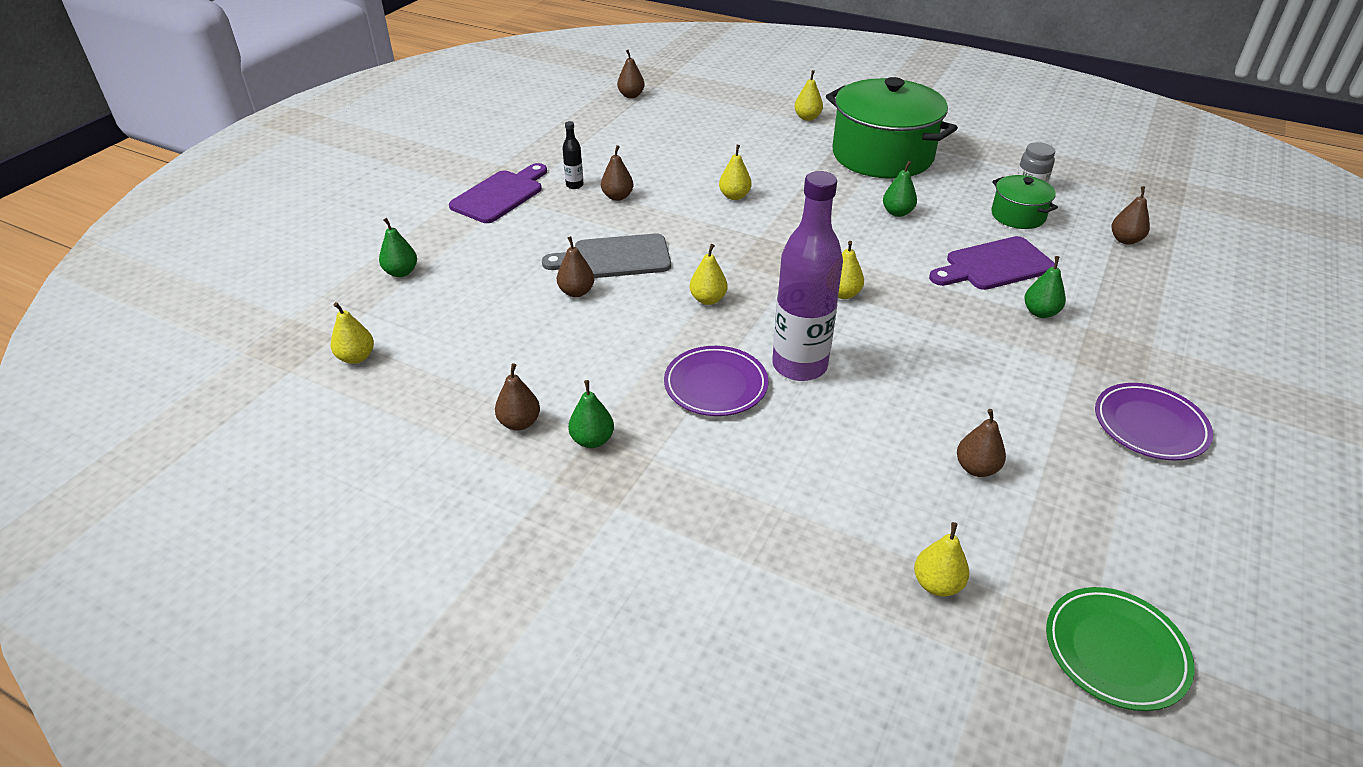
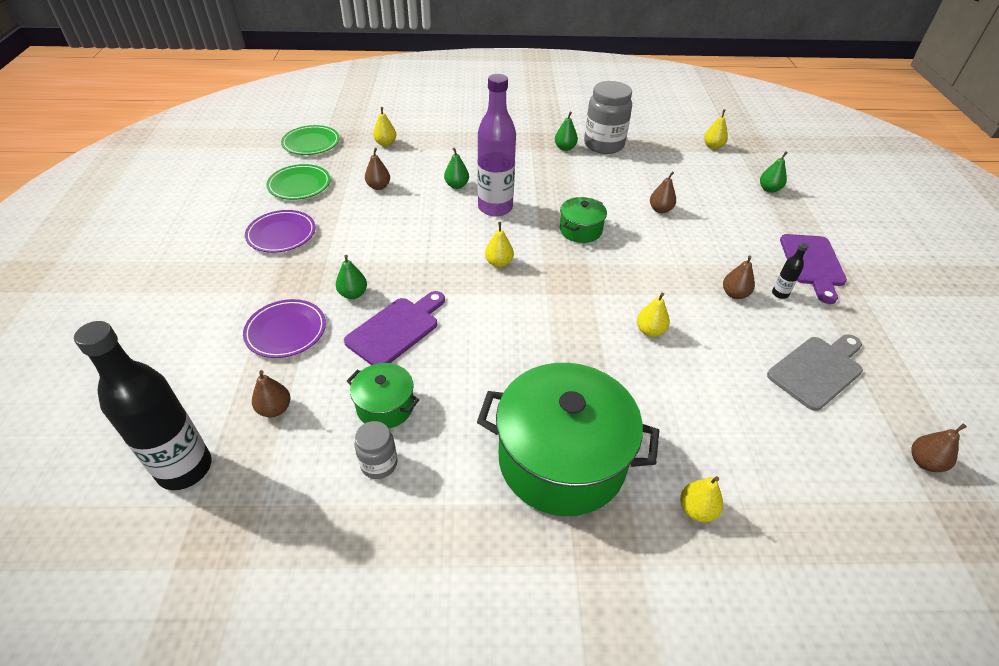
camera: 150 degrees right, 5 degrees up
brown pear [495,363,540,431] -> grey jar [584,81,632,154]
grey cutting board [542,233,671,278] -> grey cutting board moved to [767,334,863,411]
purple plate [664,346,768,416] -> purple plate moved to [243,299,326,358]
yellow pear [690,244,727,305] -> green pot [560,197,607,243]
green pear [883,161,917,217] -> green pear moved to [444,148,469,189]
none -> black bottle [74,321,212,490]
none -> green plate [266,164,330,200]

